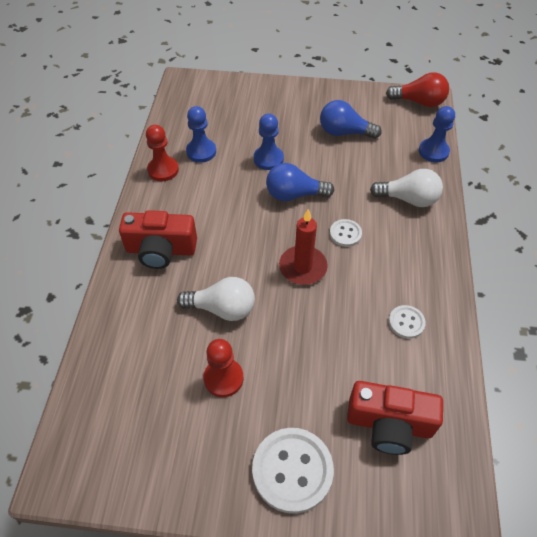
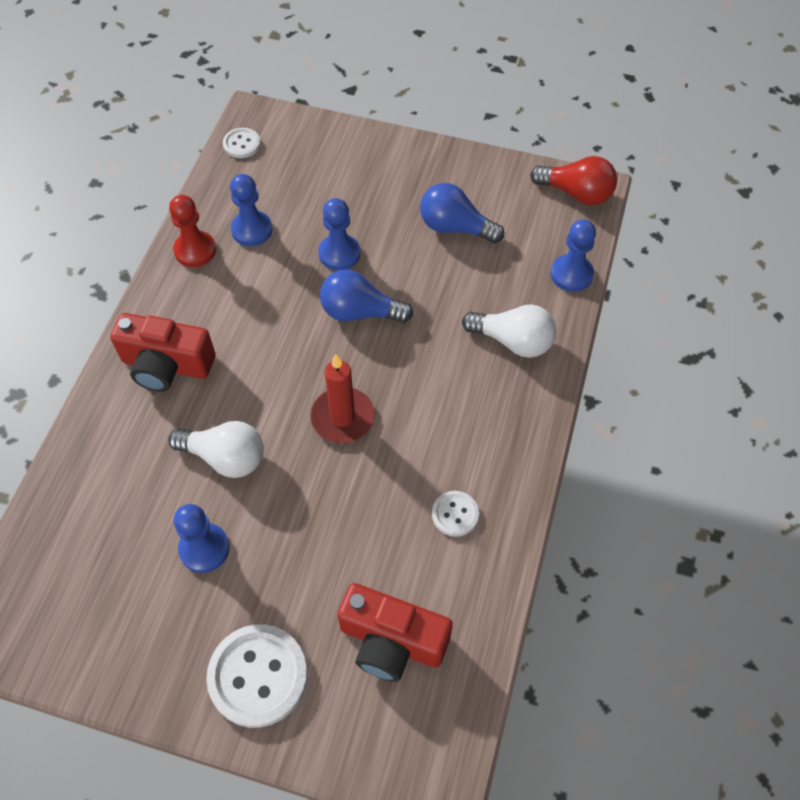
camera: 10 degrees right, 5 degrees up
red pawn [203,339,244,397] -> blue pawn [174,504,230,573]
white button [330,219,362,247] -> white button moved to [223,128,261,158]

